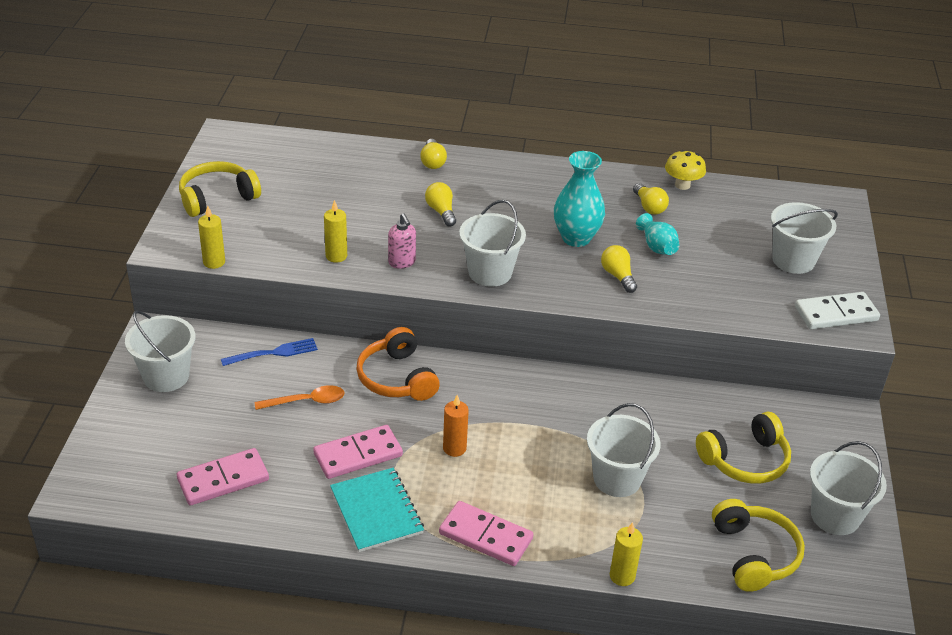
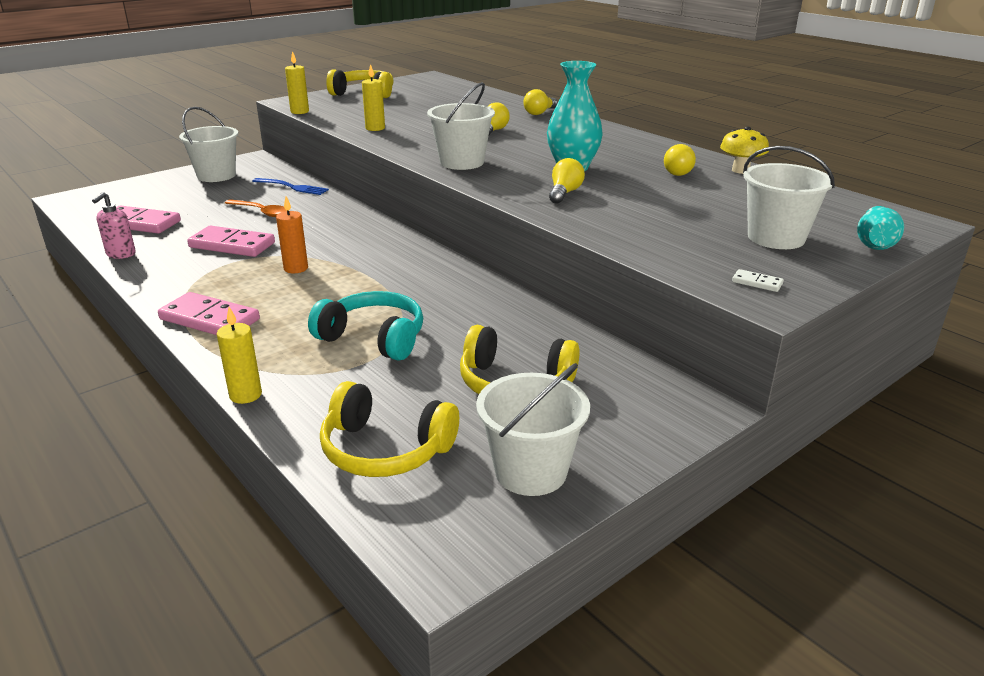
camera: 45 degrees right, 10 degrees down
turquoise notebook [330,468,424,552] -> none
orange headphones [356,327,440,401] -> none
pink soap dispenser [388,213,416,269] -> pink soap dispenser moved to [92,192,136,259]
pink domino [439,501,533,566] -> pink domino turned 45 degrees counterclockwise [158,292,260,335]
white bucket [587,403,661,497] -> turquoise headphones [308,291,423,361]
turquoise vase [636,213,680,255] -> turquoise vase moved to [857,206,904,250]
yellow headphones [712,499,805,592] -> yellow headphones turned 75 degrees clockwise [320,381,459,477]
white domino [795,292,880,329] -> white domino [732,269,784,292], size x0.43

